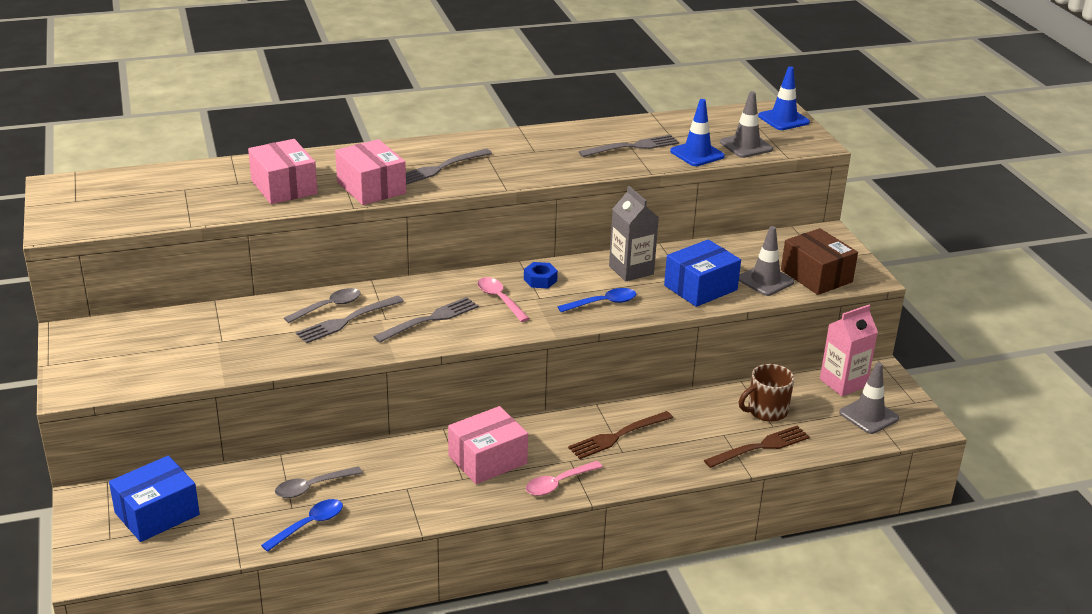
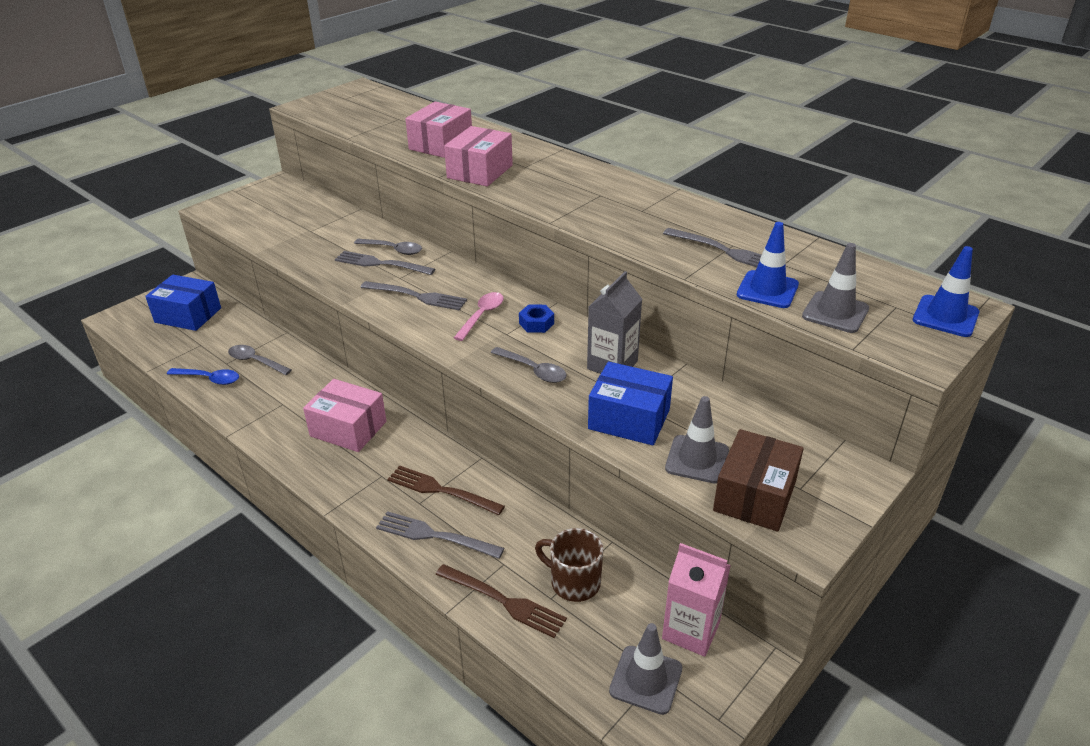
camera: 60 degrees right, 5 degrees up
grey fork [406,149,492,185] -> grey fork moved to [376,511,504,559]
pink spoon [526,461,603,496] -> none
blue spoon [558,288,636,312] -> grey spoon [491,347,566,383]

